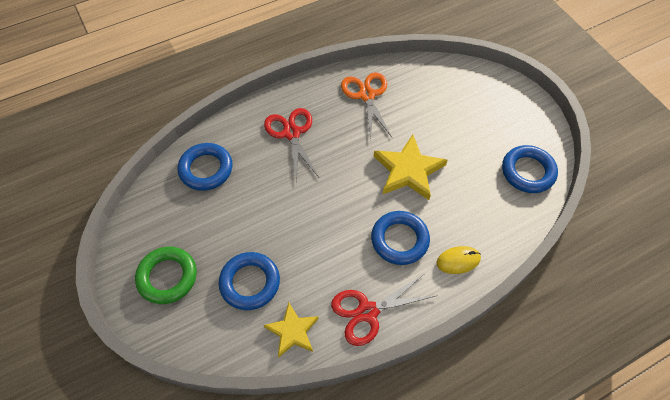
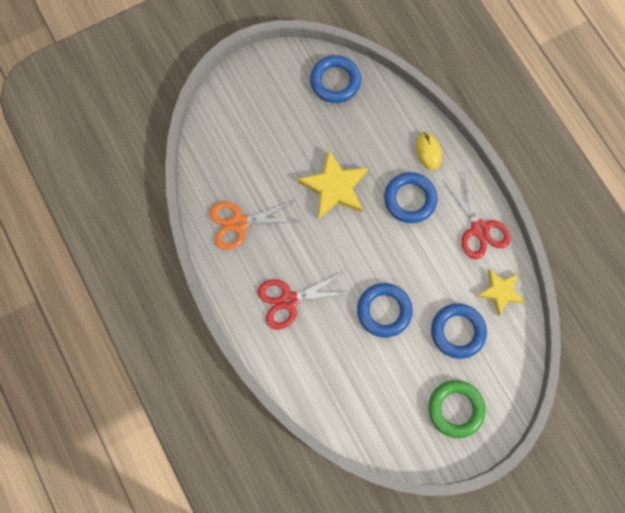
camera: 90 degrees left, 15 degrees up
blue ring [178,143,233,191] -> blue ring moved to [357,283,413,338]

